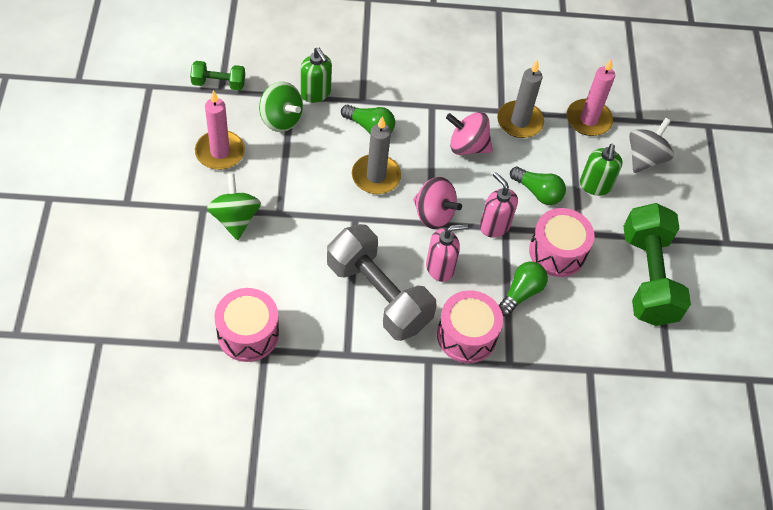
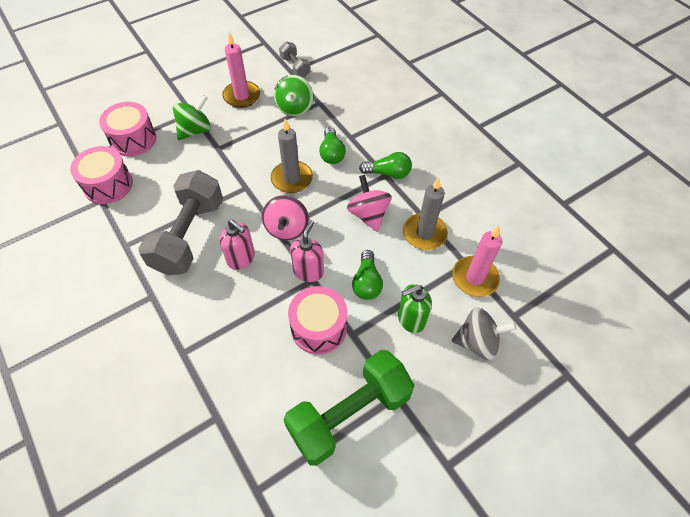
camera: 60 degrees right, 0 degrees up
green dumbbell [190,61,245,91] -> grey dumbbell [279,42,311,78]
green soap dispenser [301,48,332,103] -> none
pink drum [437,290,503,363] -> pink drum moved to [99,102,156,157]
green light bulb [499,262,548,316] -> green light bulb moved to [359,152,412,179]

